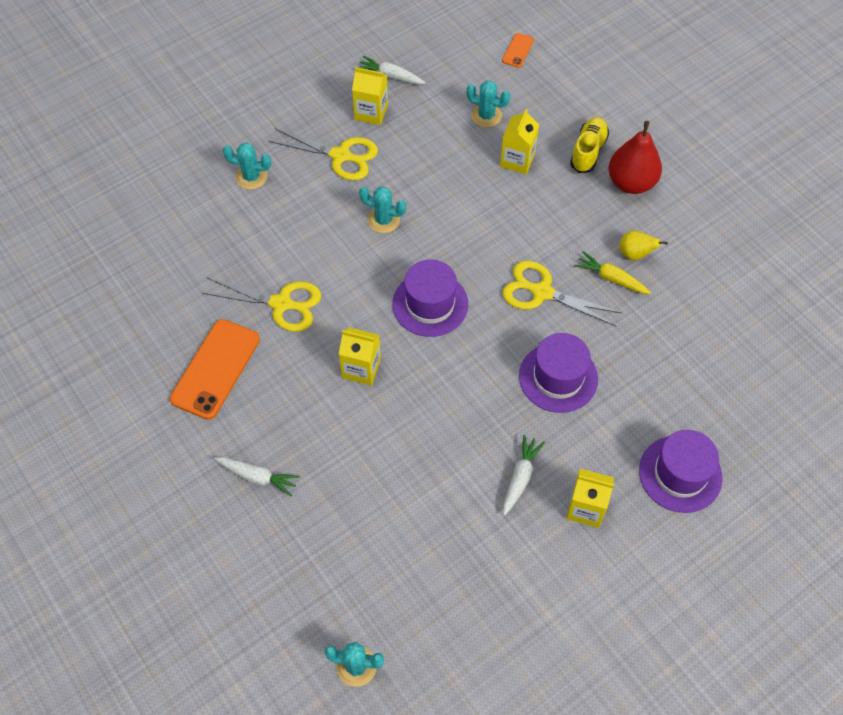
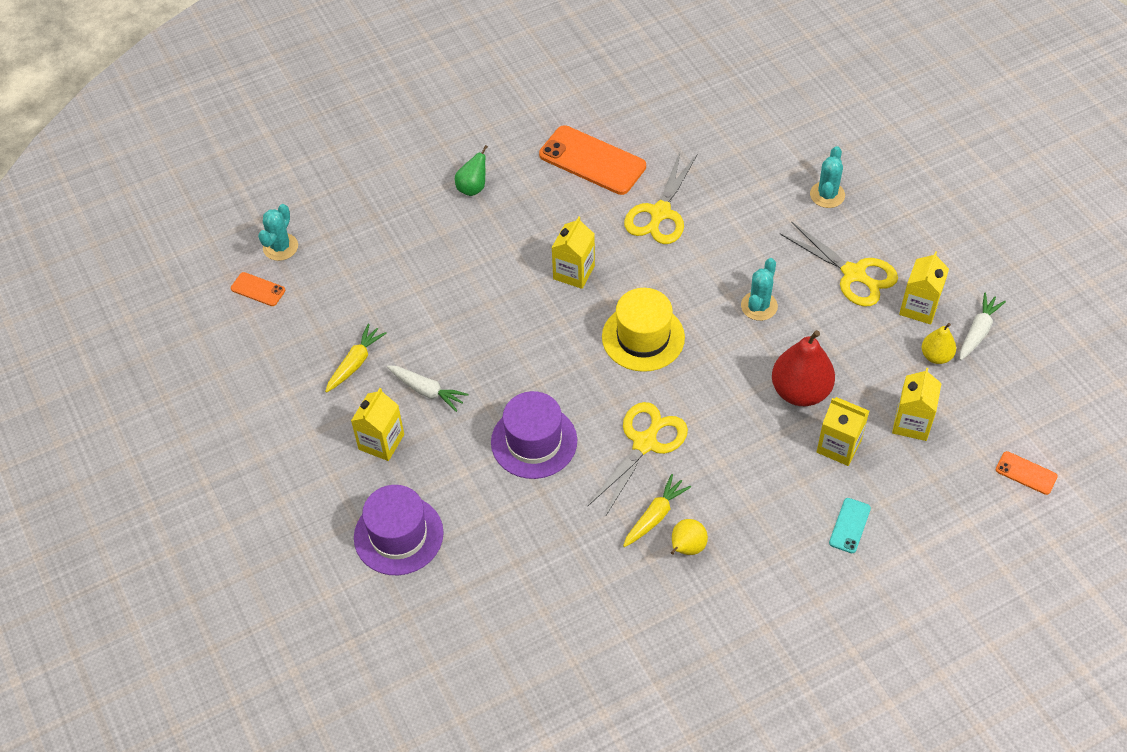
camera: 100 degrees right, 5 degrees down
white carrot [214,457,300,496] -> green pear [455,145,488,196]
yellow scissors [268,128,378,180] -> yellow scissors turned 75 degrees counterclockwise [780,221,898,306]
purple hat [392,259,468,337] -> yellow hat [602,288,685,372]
turquoise cactus [466,81,511,127] -> yellow carton [892,368,942,441]
yellow shoe [570,117,609,173] -> turquoise phone [829,498,871,553]
red pear [609,121,662,194] -> red pear moved to [772,330,835,406]
none -> orange phone [231,272,285,306]
none -> yellow carrot [325,324,387,393]
none -> yellow pear [922,323,956,364]

